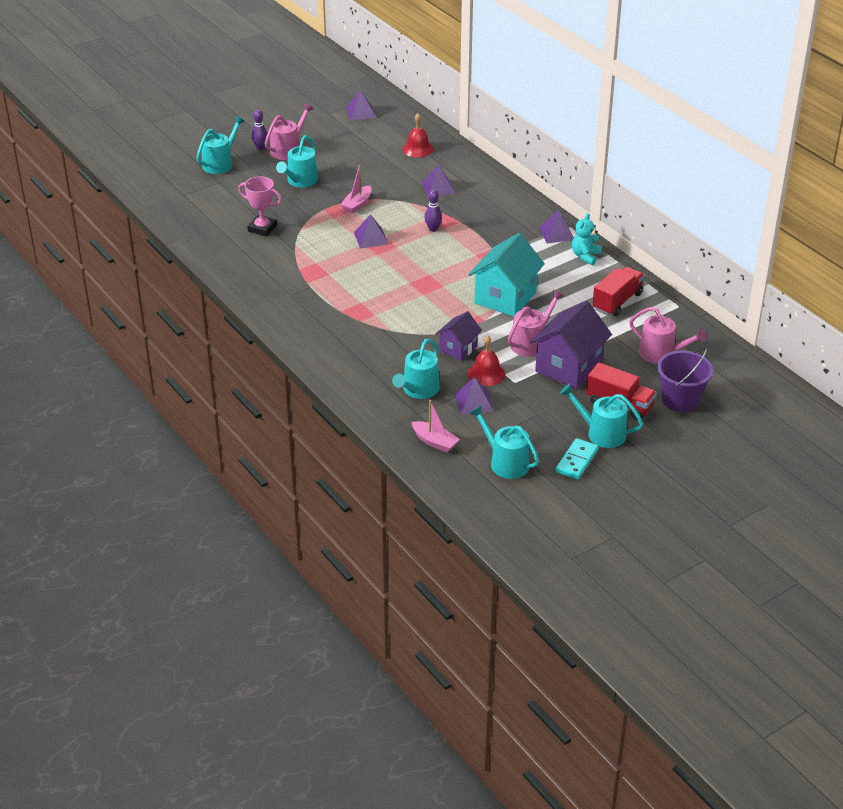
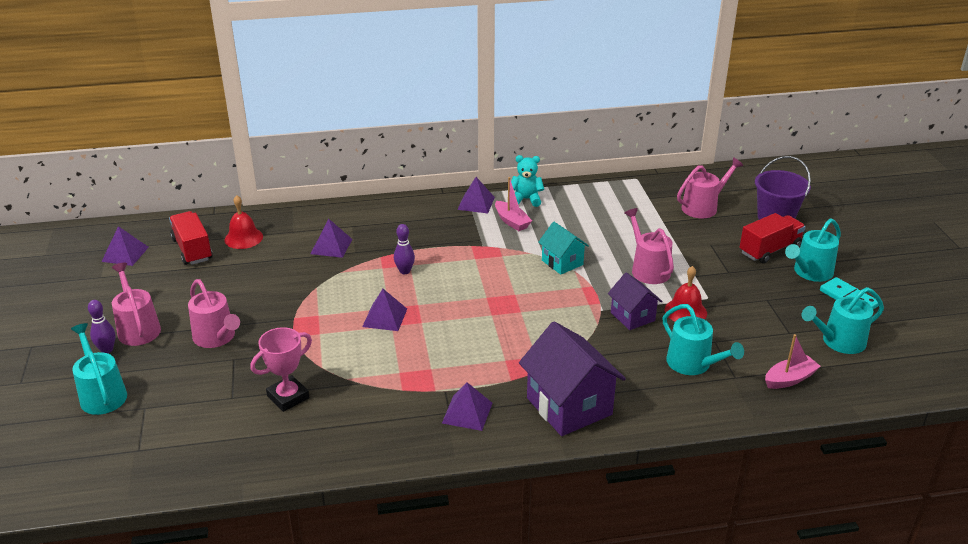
camera: 65 degrees left, 5 degrees down
turquoise watering can [276,135,318,187] -> pink watering can [188,279,240,348]
pink boat [341,166,372,214] -> pink boat moved to [495,177,532,231]
purple pyramid [455,377,494,415] -> purple pyramid moved to [442,382,492,431]
turquoise house [468,233,545,317] -> turquoise house [538,222,589,275], size x0.58
purple house [530,301,612,389] -> purple house moved to [519,321,626,436]
turquoise teddy bear [572,213,602,265] -> turquoise teddy bear turned 135 degrees clockwise [511,155,544,207]
red truck [593,267,644,316] -> red truck moved to [169,211,213,265]

